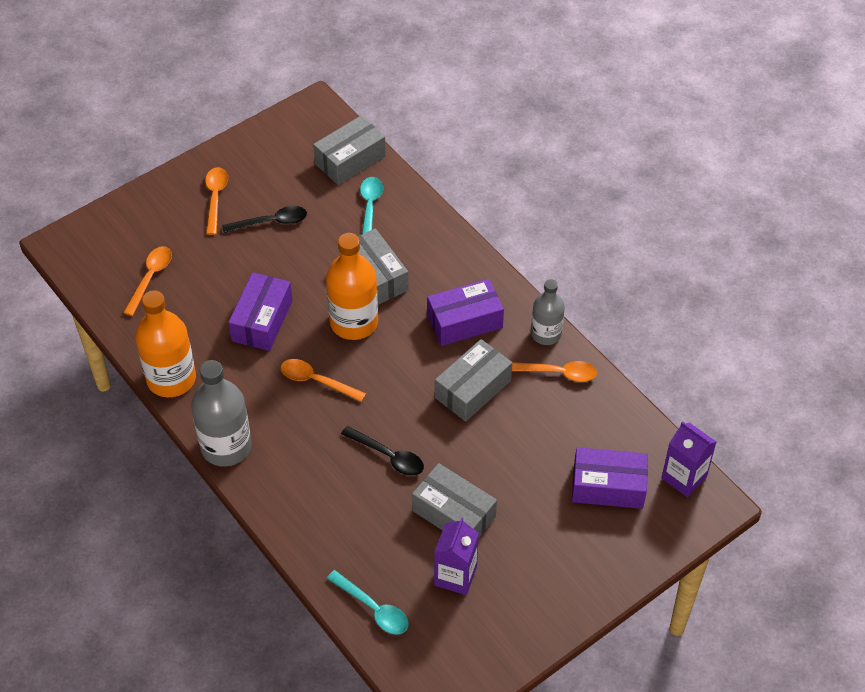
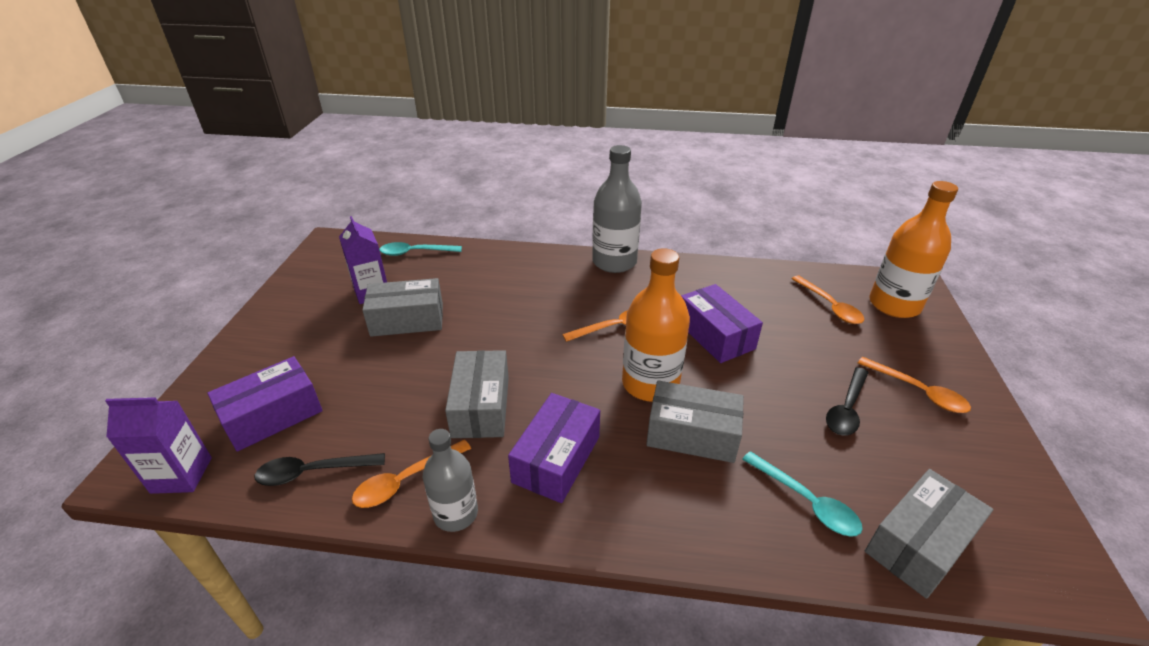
camera: 135 degrees right, 15 degrees down
orange bottle [135,290,196,397] -> orange bottle moved to [869,181,958,318]
grey box [313,115,386,185] -> grey box turned 45 degrees clockwise [865,469,993,599]
black spoon [341,426,424,476] -> black spoon moved to [255,453,385,486]

